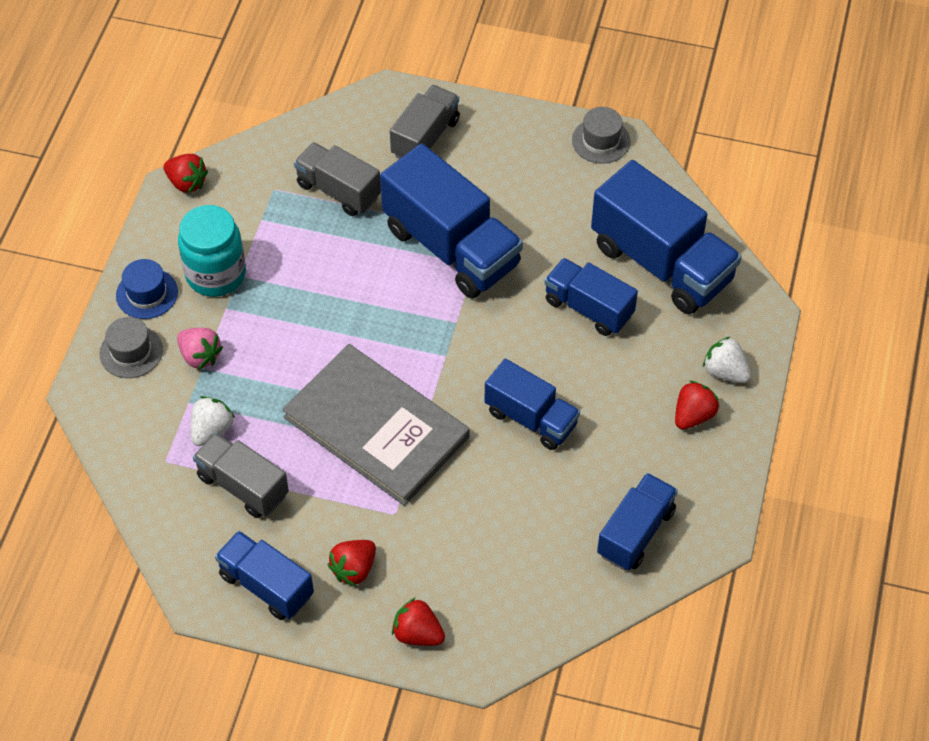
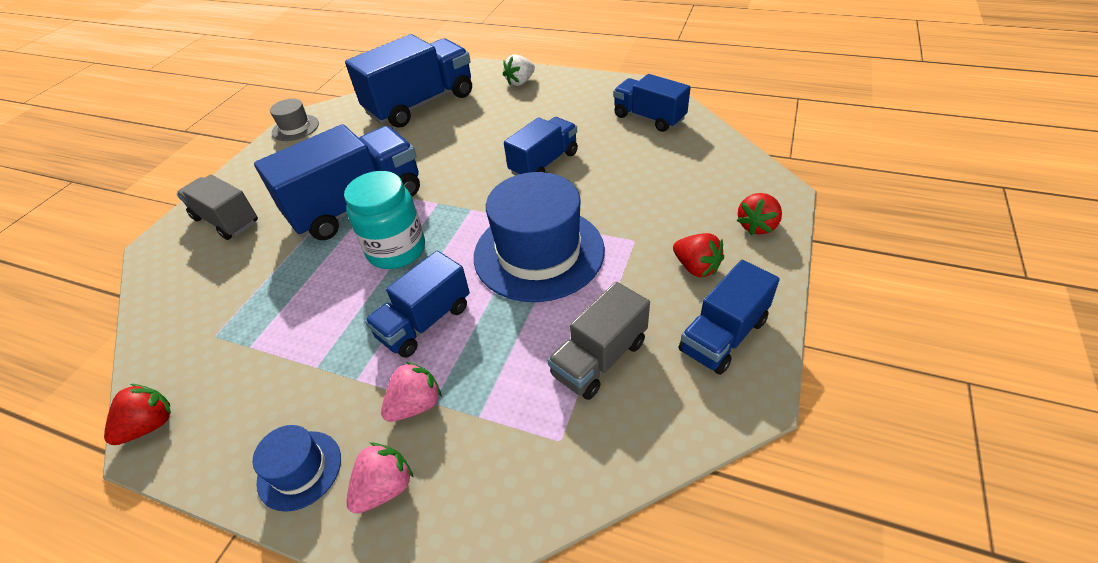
camera: 80 degrees left, 10 degrees down
grey hat [100,317,163,378] -> pink strawberry [346,443,414,514]
turquoise jar [178,205,246,297] -> turquoise jar moved to [344,171,425,269]
white strawberry [191,396,235,446] -> none
grey book [282,344,470,506] -> blue hat [474,172,605,302]
grey truck [294,142,381,216] -> none
blue truck [544,258,638,336] -> blue truck moved to [365,251,470,358]
red strawberry [675,381,719,430] -> none

